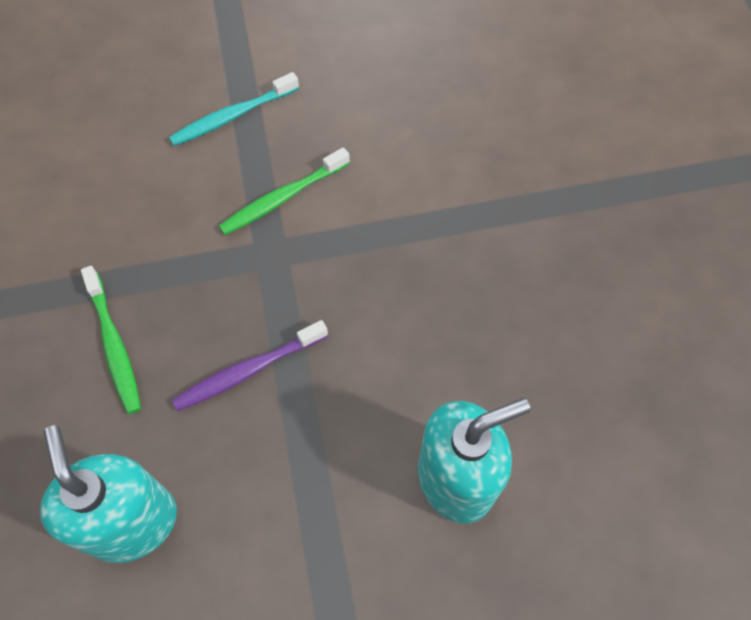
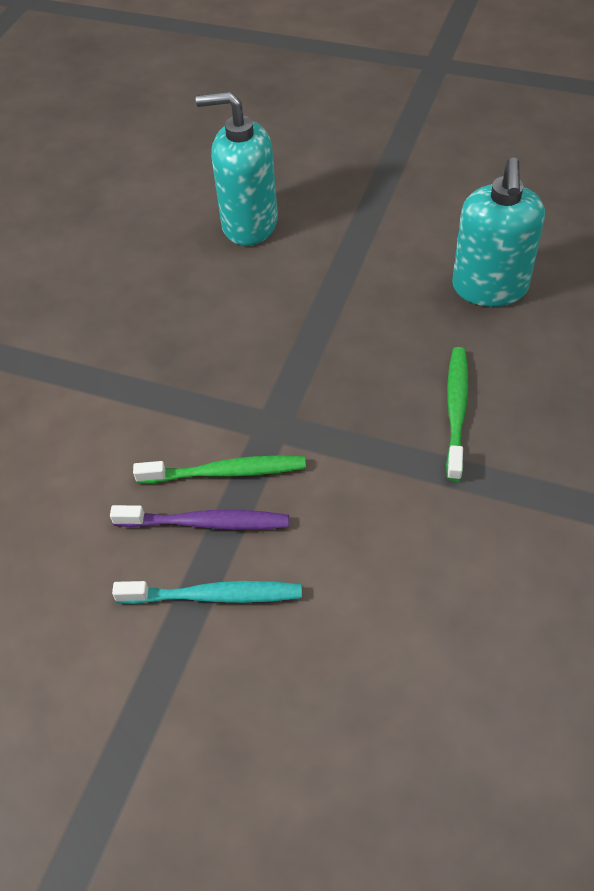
camera: 145 degrees left, 10 degrees down
purple toothbrush [172,320,328,411] -> purple toothbrush moved to [110,505,289,530]

